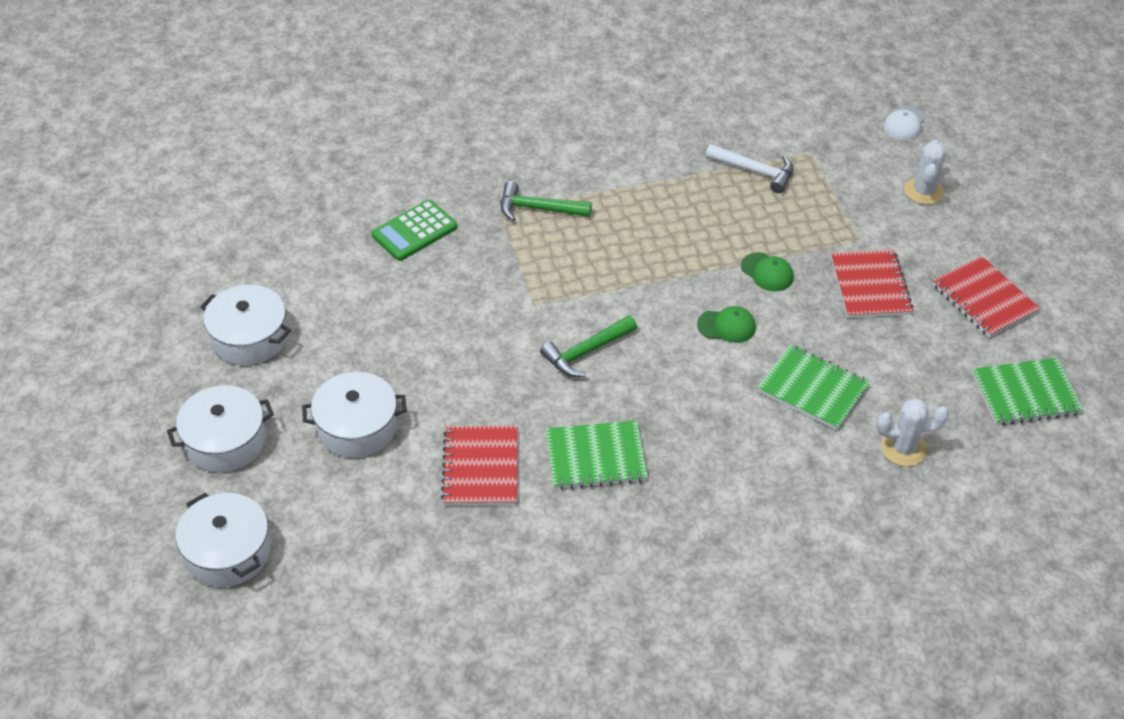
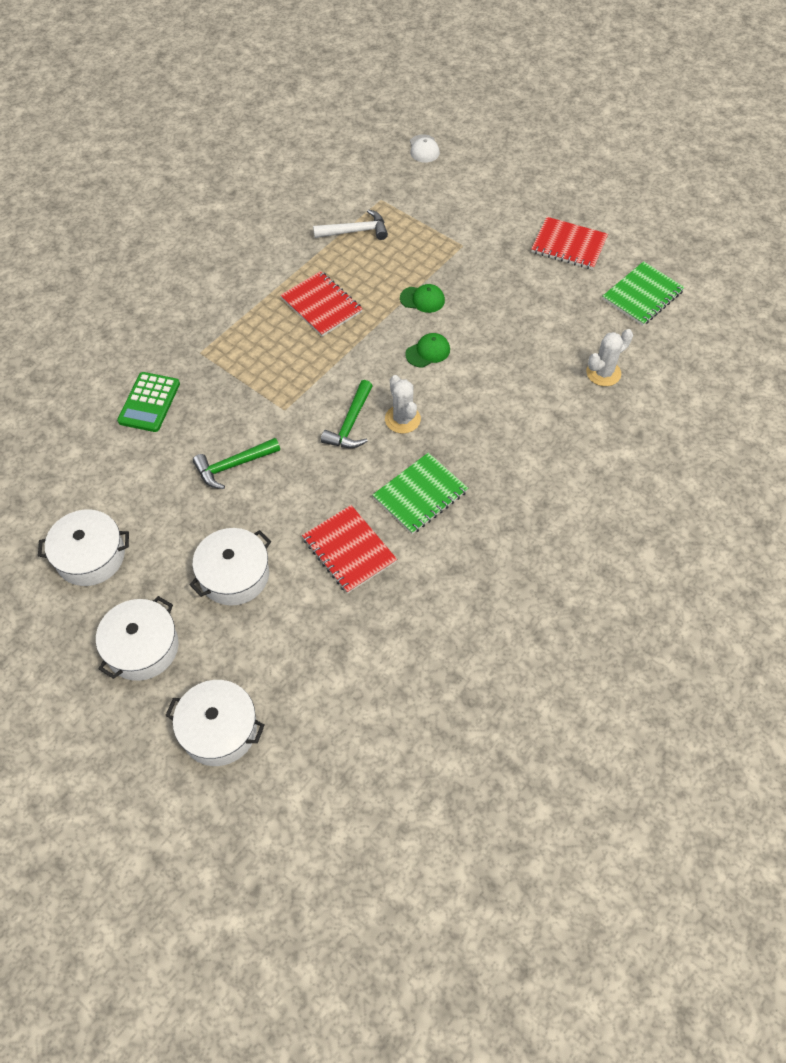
camera: 35 degrees left, 10 degrees up
green hammer [501,181,592,221] -> green hammer moved to [193,438,280,489]
green notebook [758,344,870,430] -> none
red notebook [831,250,913,318] -> red notebook moved to [280,271,363,337]
white cactus [904,140,946,205] -> white cactus moved to [385,375,421,433]

